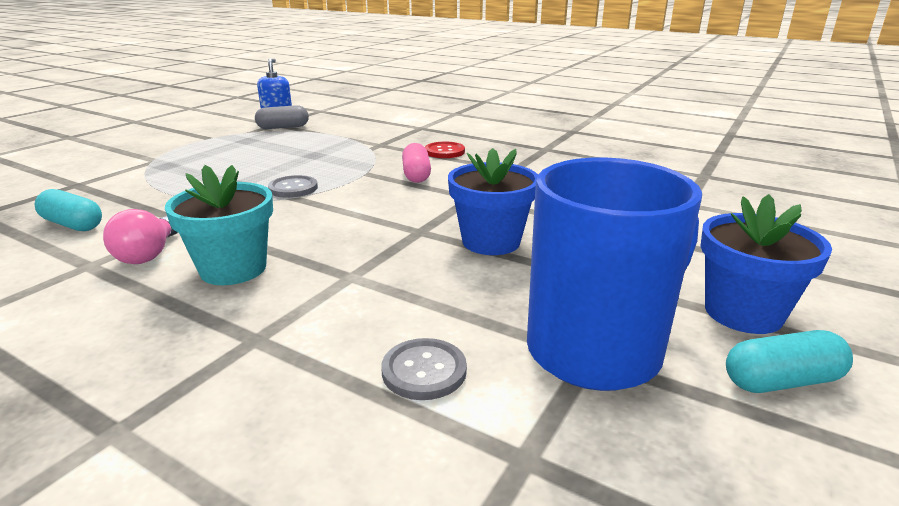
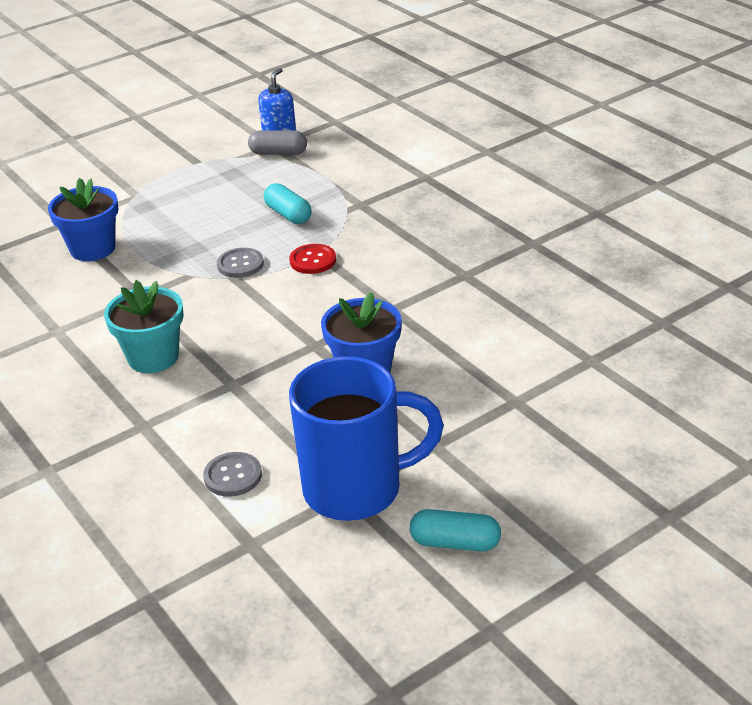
camera: 25 degrees right, 10 degrees up
turquoise capsule [34,189,102,231] -> turquoise capsule moved to [264,183,312,224]
pink light bulb [103,209,178,264] -> none
pink capsule [402,143,431,183] -> none
red button [425,142,465,158] -> red button moved to [289,244,336,274]
blue flower pot [700,194,832,334] -> blue flower pot moved to [48,178,118,261]

